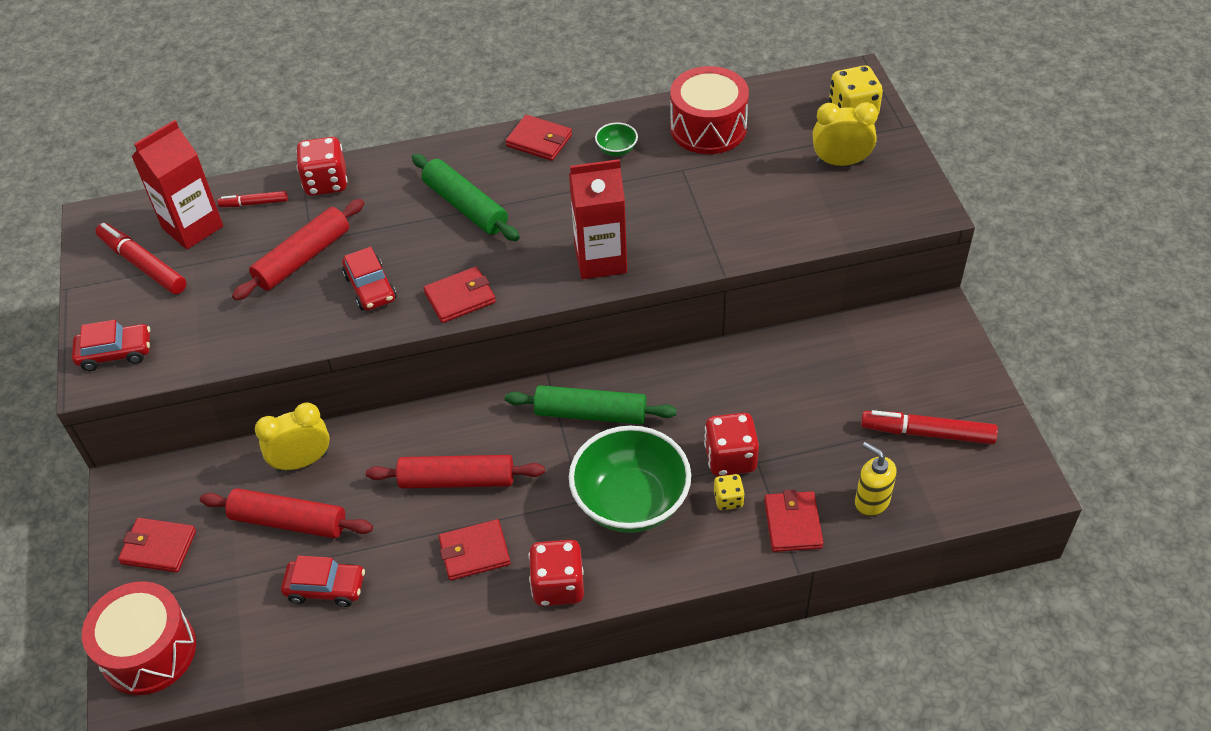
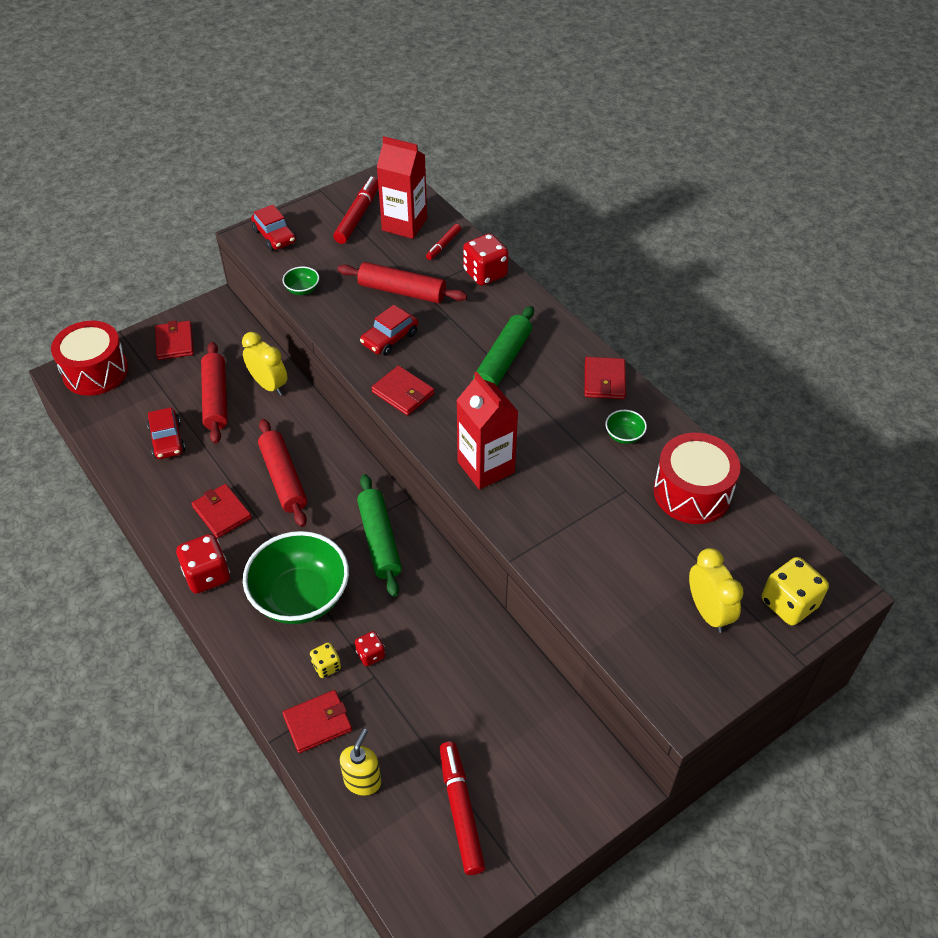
camera: 65 degrees right, 0 degrees up
red marker [218,191,288,207] -> red marker turned 120 degrees counterclockwise [426,224,461,260]
red dice [704,413,759,476] -> red dice [355,631,385,666], size x0.56
none -> green bowl [282,266,319,295]

